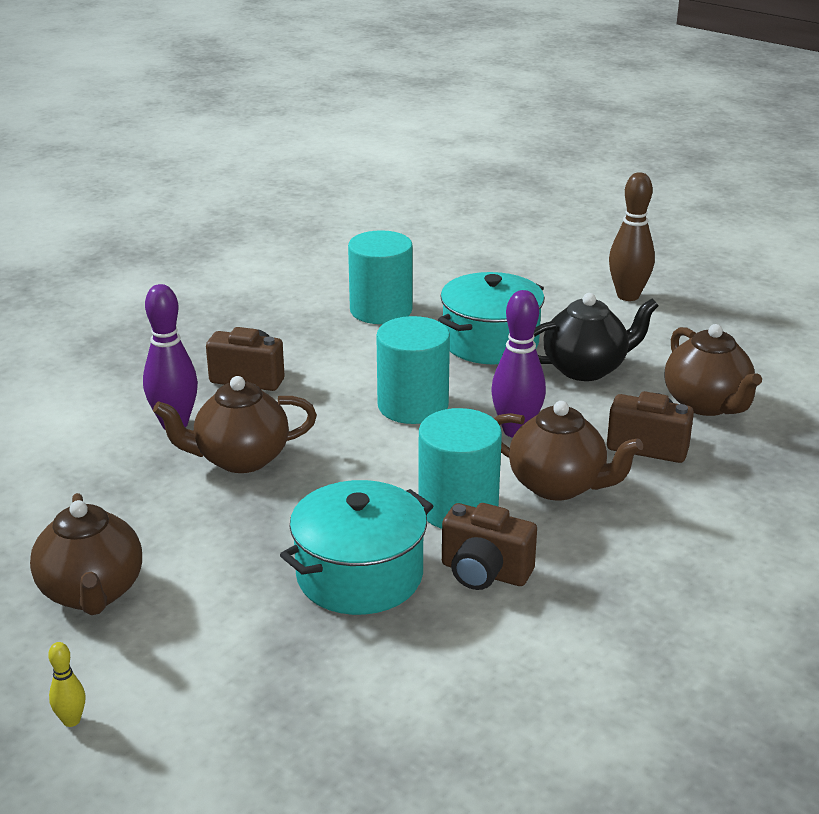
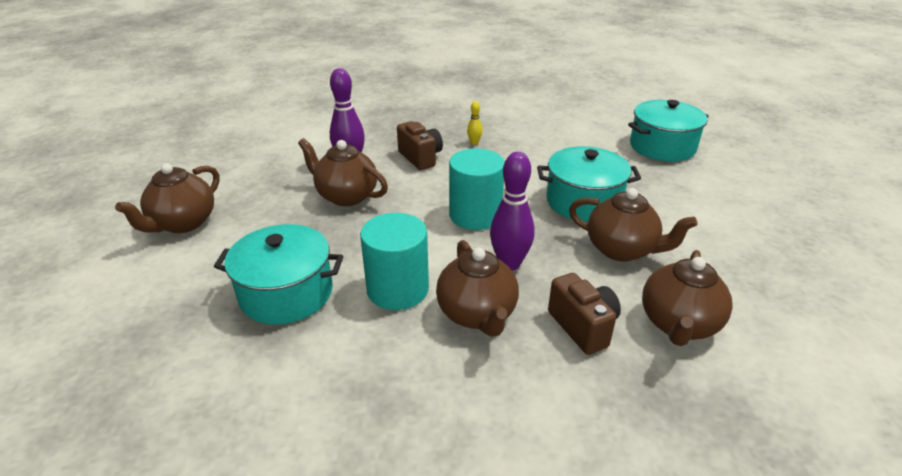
camera: 45 degrees right, 5 degrees up
yellow bowling pin [48,642,85,727] -> yellow bowling pin moved to [467,101,482,145]
turquoise cylinder [348,230,413,324] -> none
brown camera [442,503,537,590] -> none
black teapot [534,293,659,381] -> brown teapot [569,188,697,262]
brown bowling pin [609,172,655,301] -> none
none -> turquoise pot [628,100,709,162]

